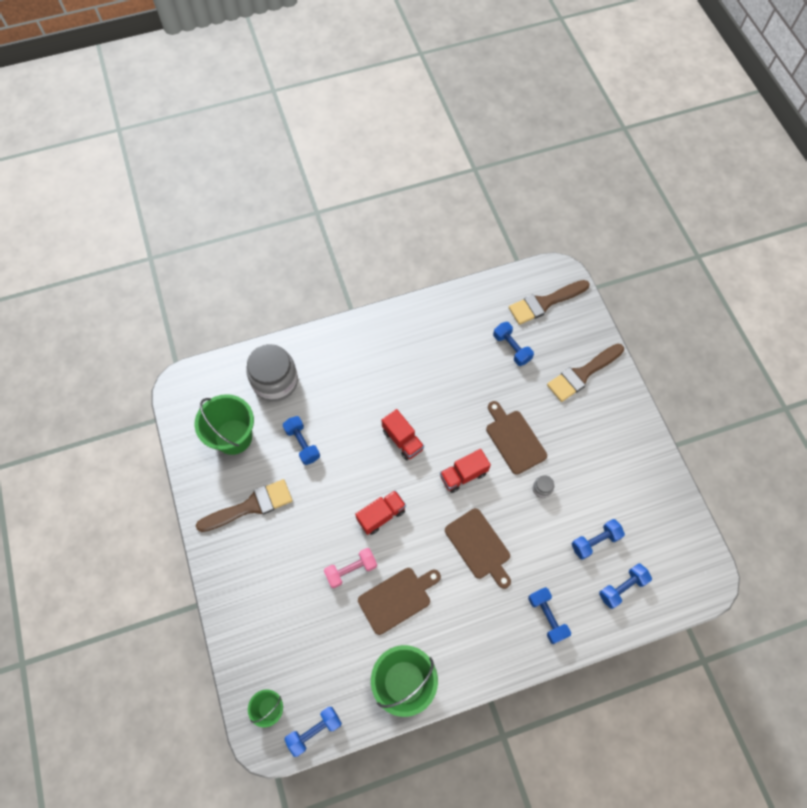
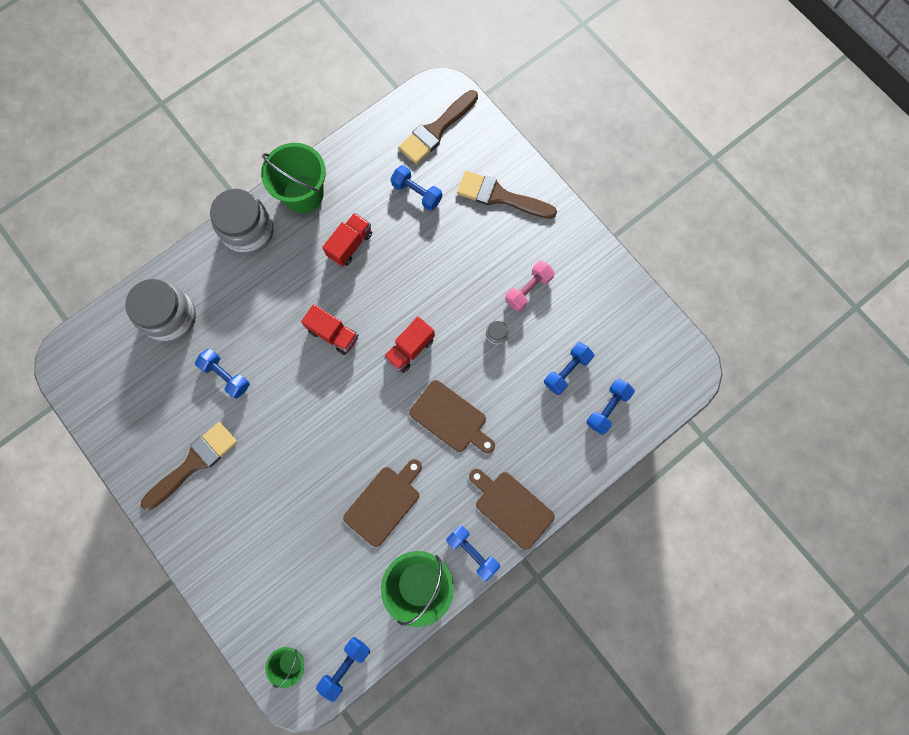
camera: 20 degrees left, 10 degrees up
green bucket [195,394,254,455] -> green bucket moved to [261,143,326,213]
pink dumbbell [324,548,377,588] -> pink dumbbell moved to [505,260,555,311]
red truck [355,490,406,535] -> red truck moved to [322,213,372,266]
brown cutting board [486,401,547,475] -> brown cutting board moved to [469,469,555,550]
blue dumbbell [528,587,571,644] -> blue dumbbell moved to [446,525,500,581]
brown brush [547,344,624,402] -> brown brush turned 75 degrees clockwise [457,171,557,219]
none -> grey jar [210,189,273,255]

